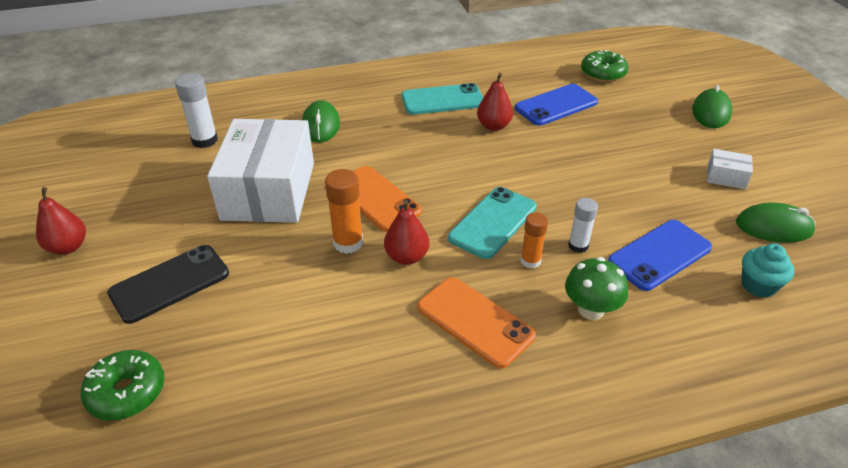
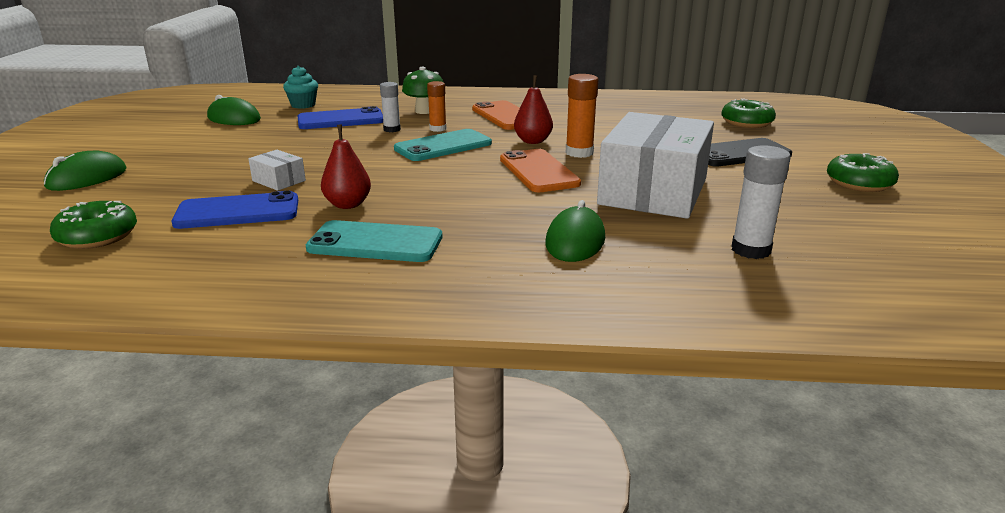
camera: 160 degrees left, 15 degrees down
red pear [36,187,86,255] -> green donut [827,153,899,192]
white box [707,149,753,189] -> white box moved to [248,150,306,191]

